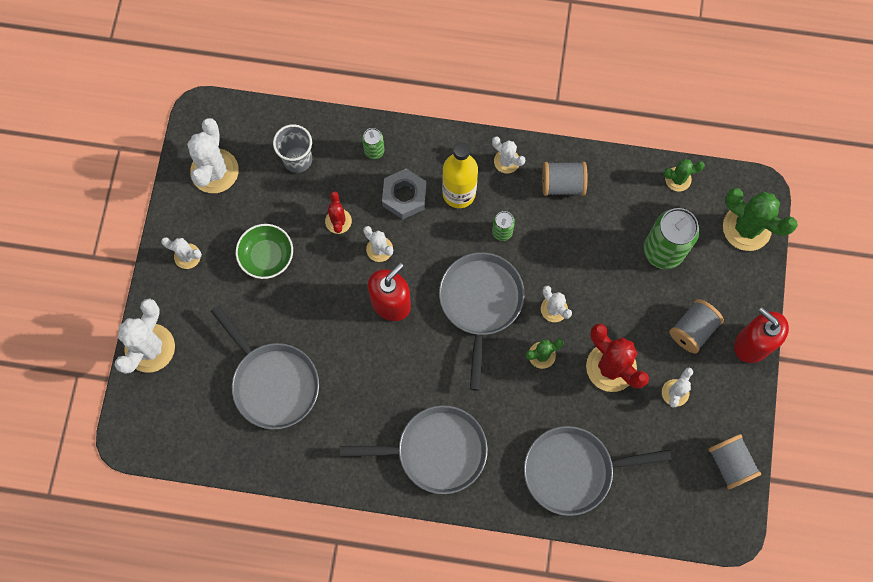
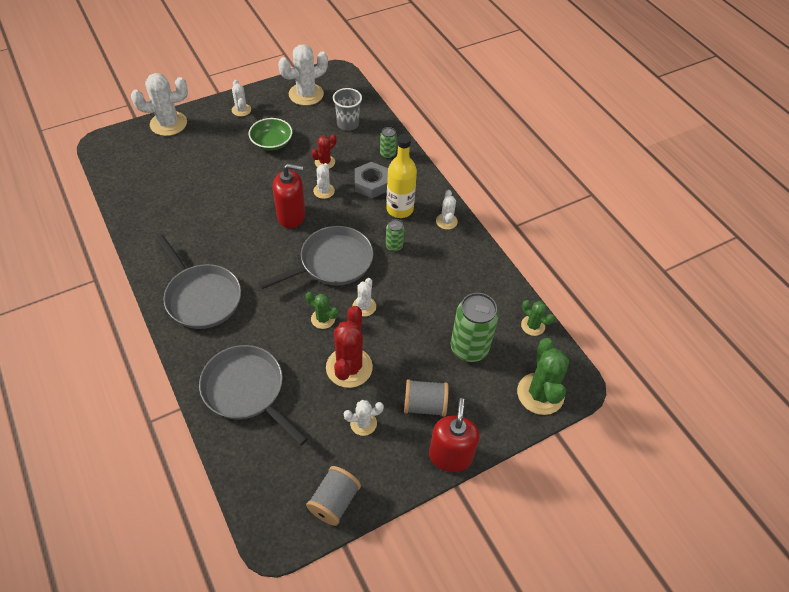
camera: 50 degrees right, 20 degrees down
grey pan [211,305,319,429] -> none
grey spool [542,162,587,196] -> none

